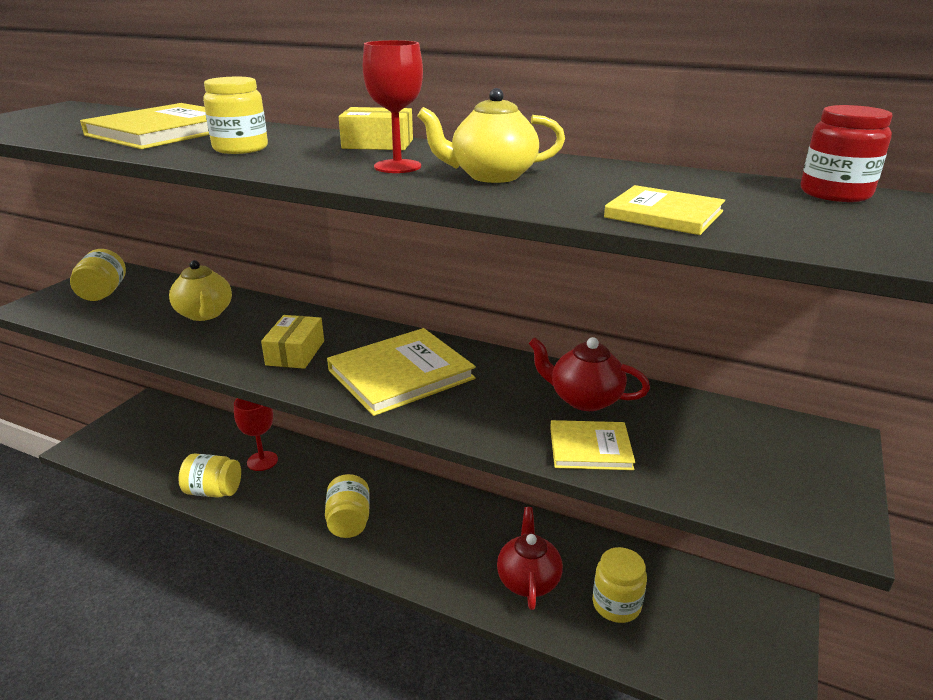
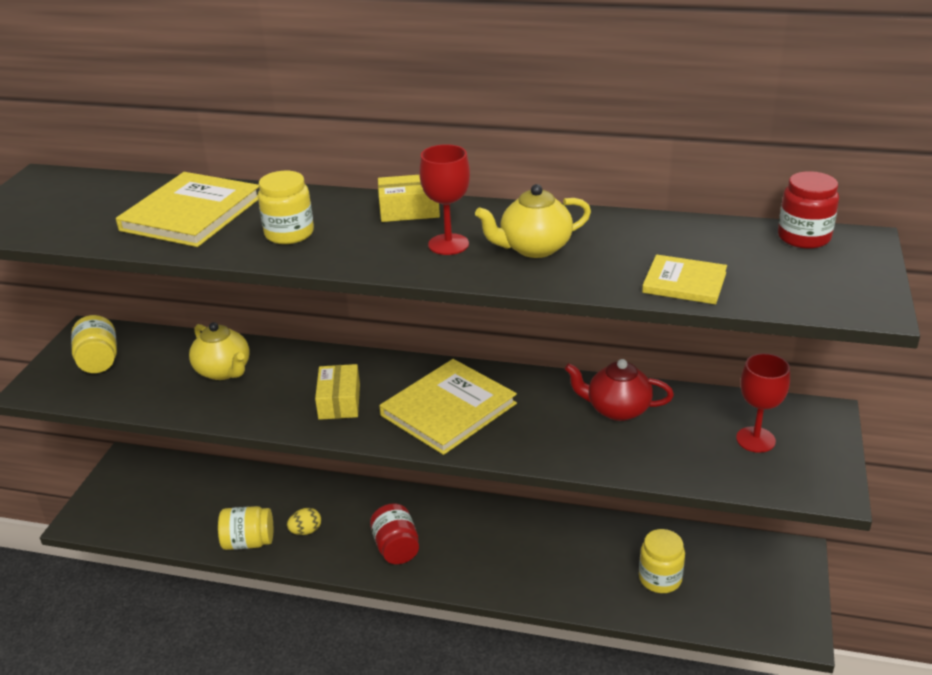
camera: 10 degrees left, 5 degrees up
red goblet [234,398,278,471] -> red goblet moved to [736,353,790,453]
yellow jar [325,474,370,538] -> red jar [370,503,419,564]
red teapot [497,507,563,610] -> none
yellow book [550,420,635,470] -> none
none -> yellow egg [287,508,321,535]

